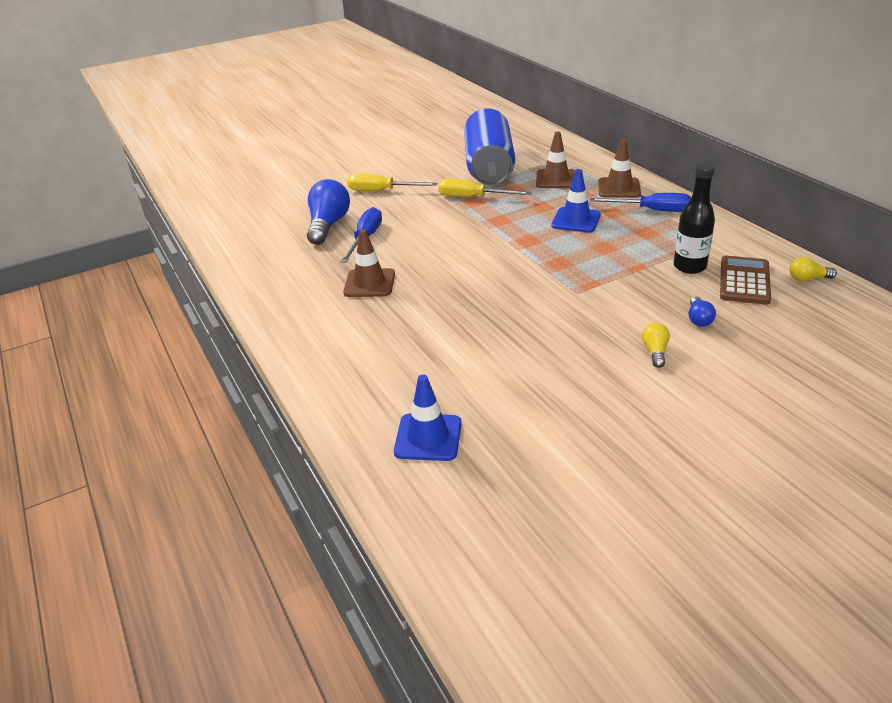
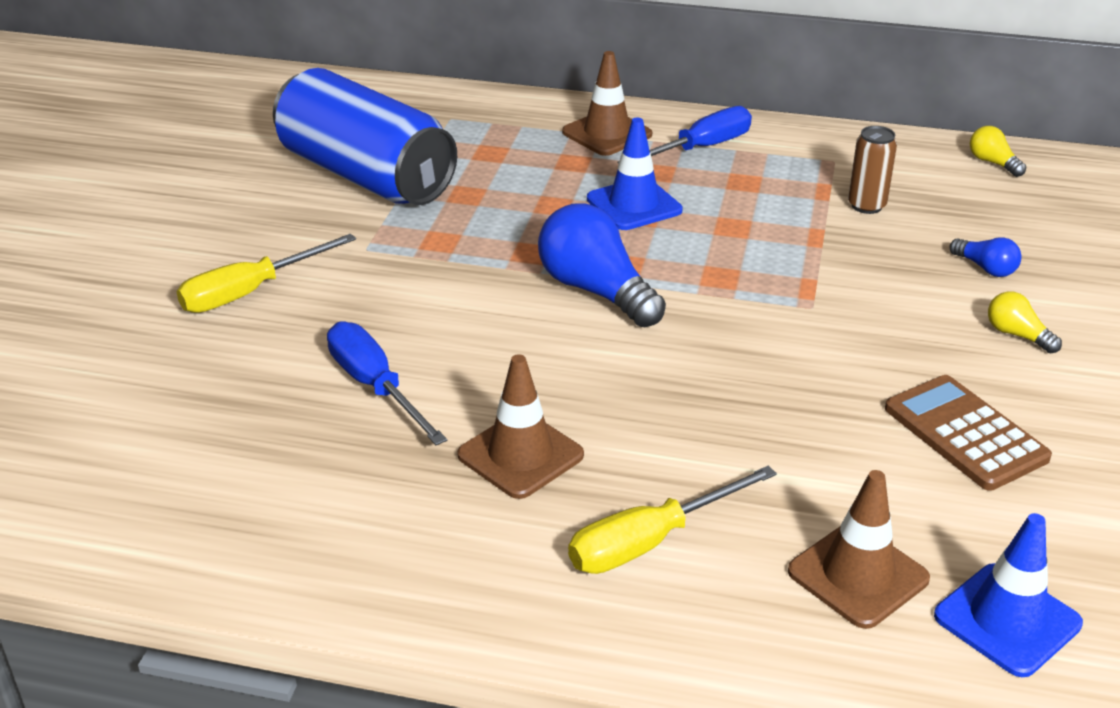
camera: 50 degrees left, 0 degrees up
blue light bulb [307,179,350,245] -> blue light bulb moved to [538,203,666,327]
yellow screwdriver [438,179,531,197] -> yellow screwdriver moved to [568,466,777,574]
brown traffic cone [536,131,575,188] -> brown traffic cone moved to [788,470,930,629]
black bottle [674,163,715,274] -> brown can [848,126,897,214]
brown calculator [720,256,771,305] -> brown calculator moved to [885,375,1052,491]
yellow light bulb [790,257,837,281] -> yellow light bulb turned 105 degrees clockwise [970,126,1026,177]

